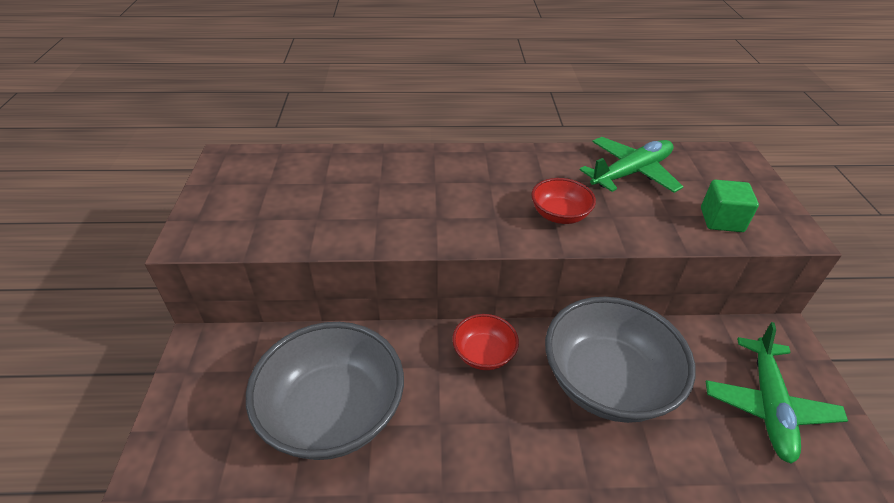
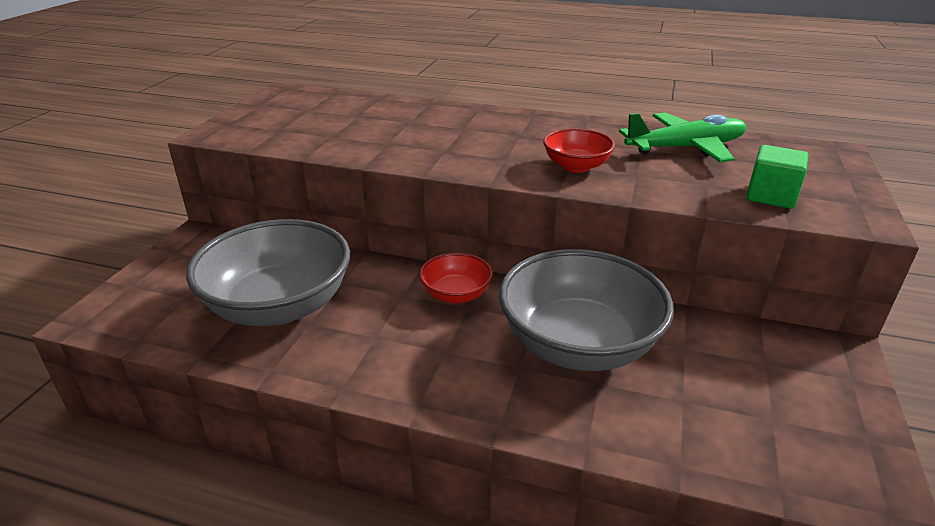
camera: 20 degrees right, 10 degrees down
green plane [706,322,848,464] -> none

